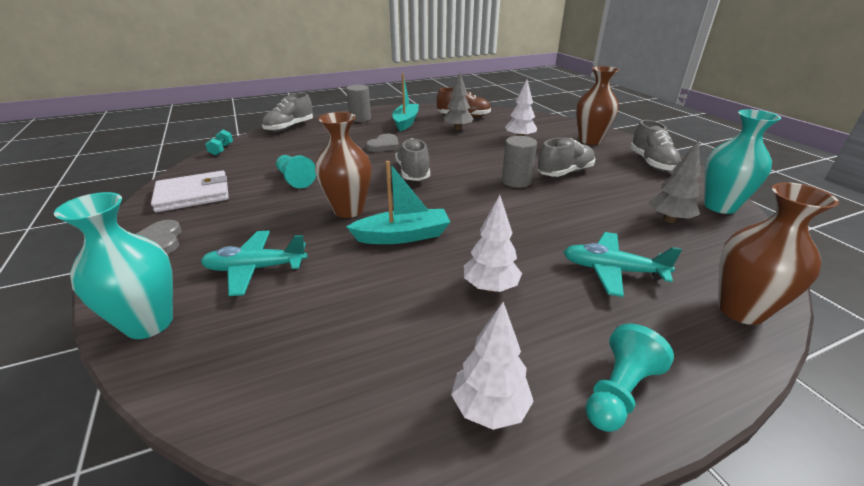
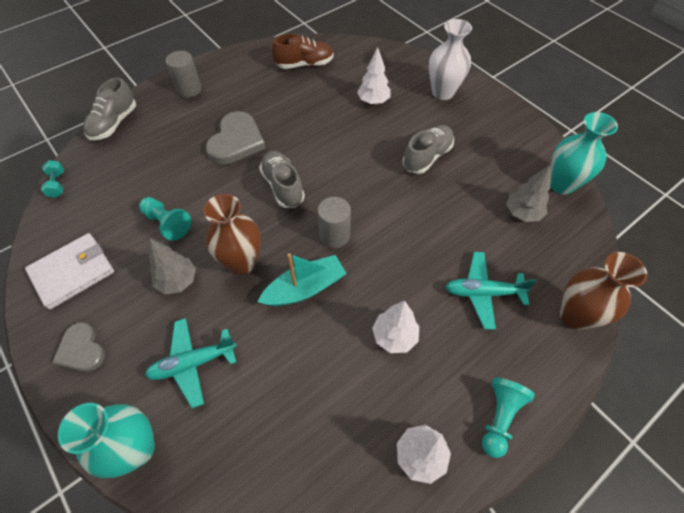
camera: 15 degrees left, 25 degrees up
grey heart [366,134,399,152] -> grey heart [206,111,266,164], size x1.61
turquoise boat [392,73,419,131] -> none
grey tree [444,73,474,130] -> grey tree moved to [149,239,196,294]
grey cylinder [502,136,537,188] -> grey cylinder moved to [318,197,351,248]
brown vase [576,66,619,145] -> white vase [429,19,472,100]
grey shoe [630,120,681,171] -> none

